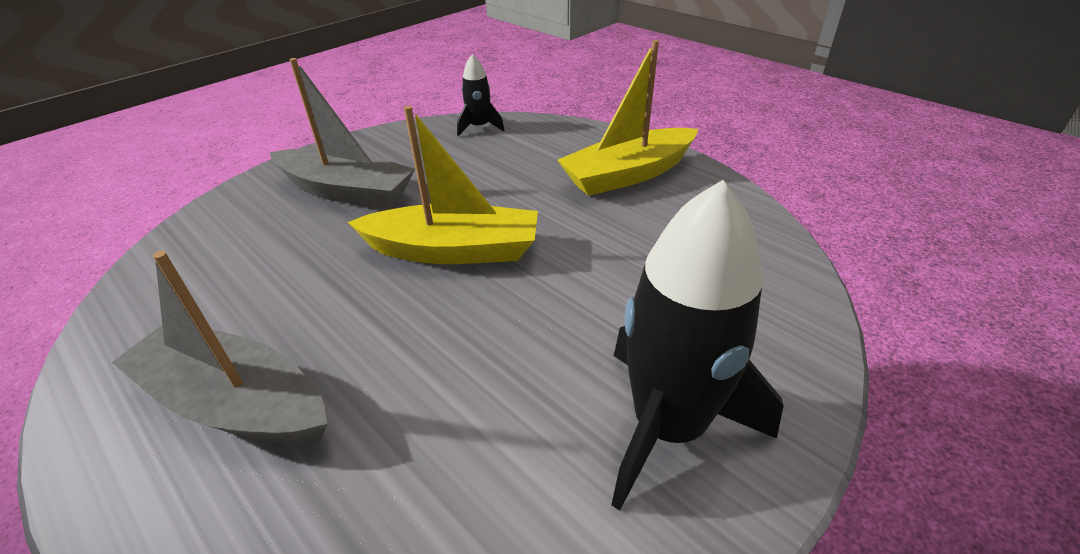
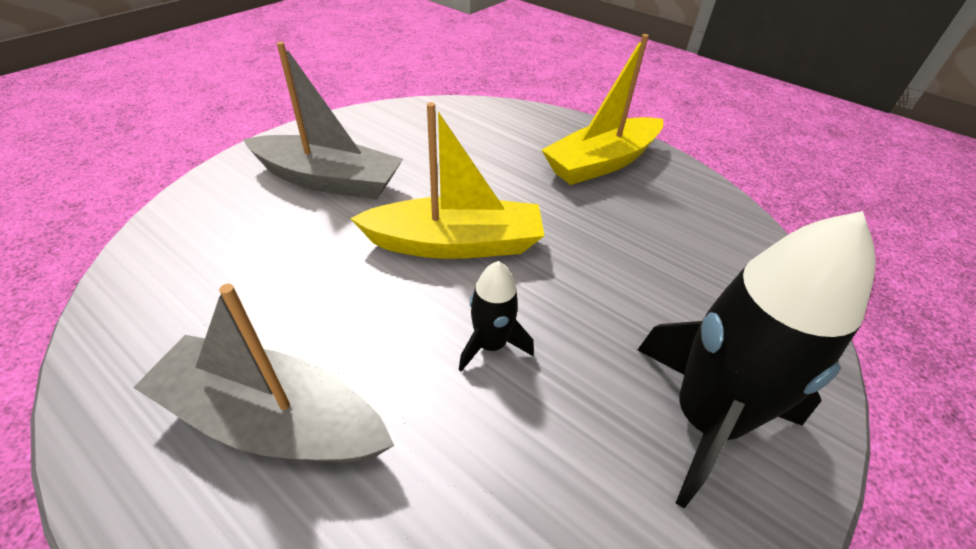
camera: 10 degrees left, 5 degrees up
black rocket [457,54,505,136] -> black rocket moved to [459,261,534,372]

